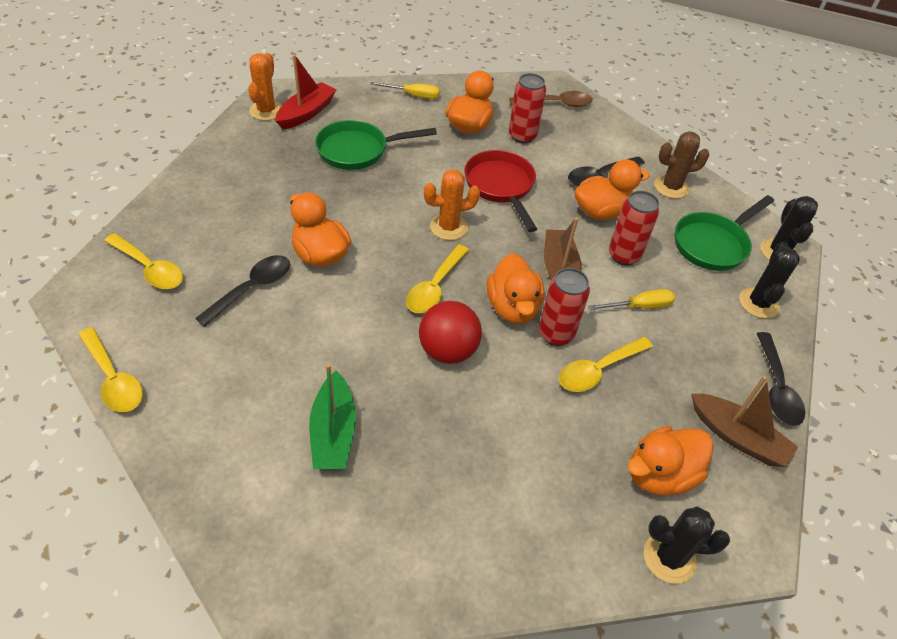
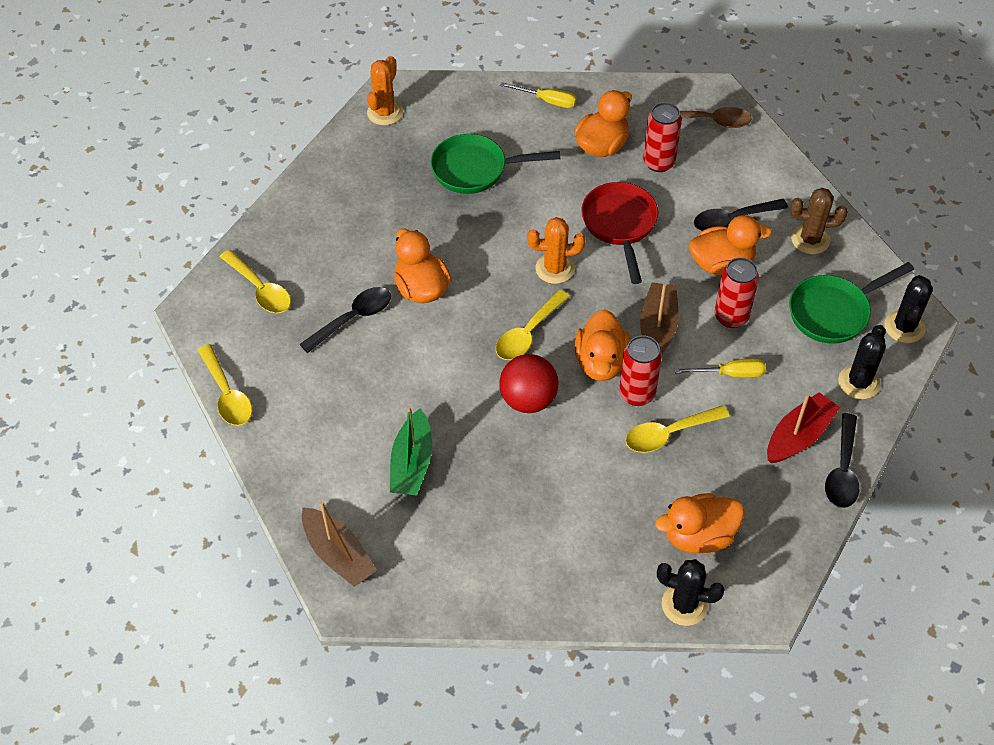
camera: 15 degrees right, 5 degrees up
red boat [276,54,337,129] -> red boat moved to [767,392,840,463]
brown boat [692,376,798,467] -> brown boat moved to [302,501,377,587]

